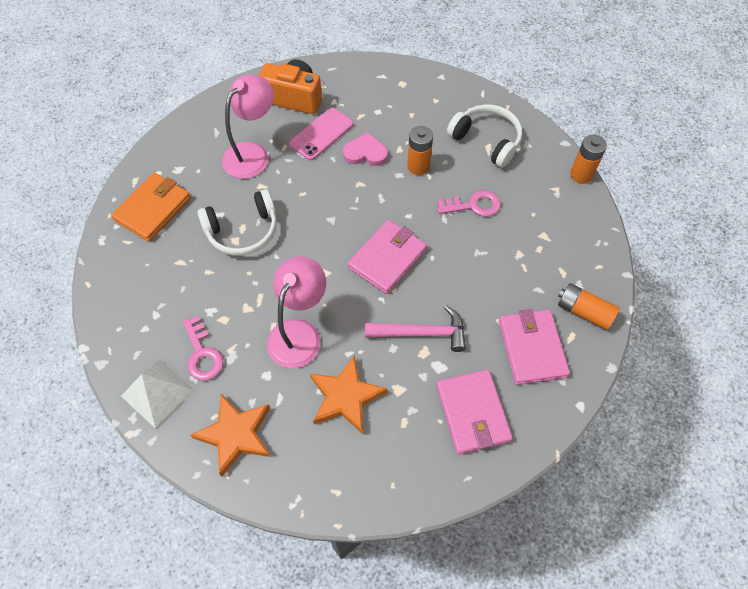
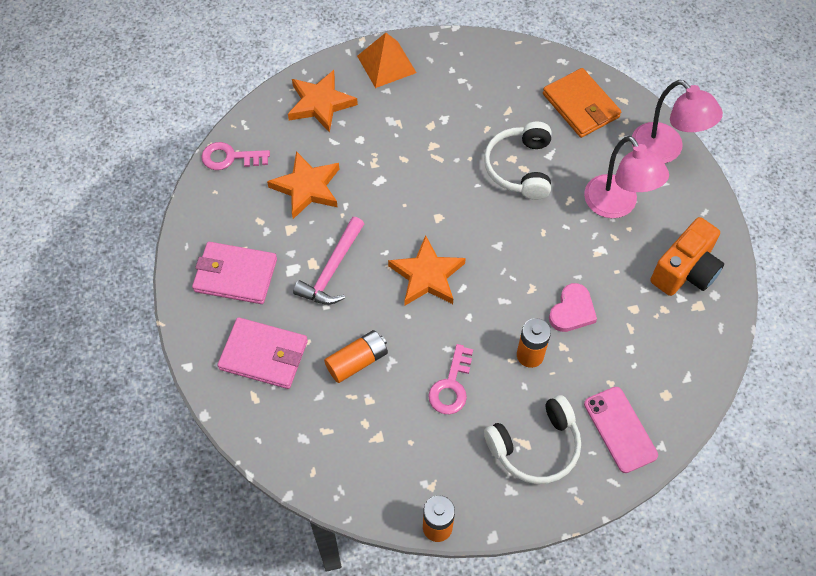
camera: 115 degrees right, 0 degrees up
white pyramid [121,360,194,429] -> orange pyramid [357,33,416,88]
pink key [183,316,223,381] -> pink key moved to [201,142,270,170]
pink lamp [267,256,326,368] -> pink lamp moved to [632,80,723,163]
pink phone [289,108,353,160] -> pink phone moved to [584,387,658,473]
pink wallet [348,220,427,294] -> orange star [388,235,466,305]
orange battery [558,283,620,330] -> orange battery moved to [324,330,388,383]

